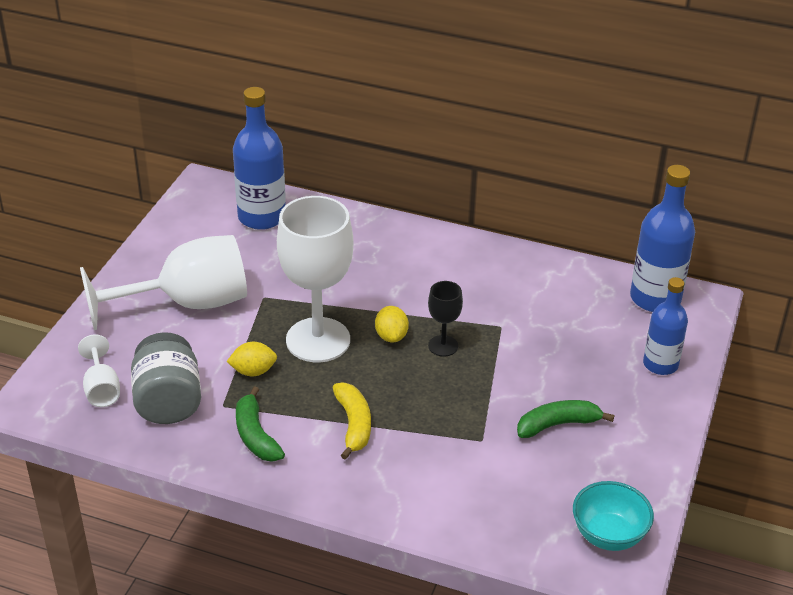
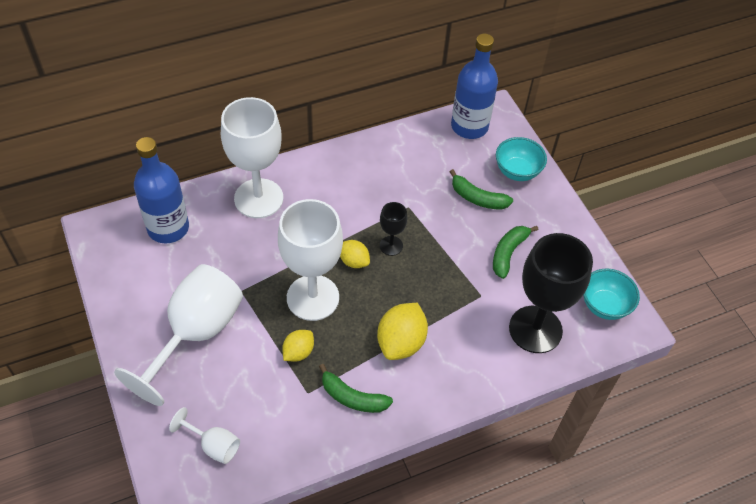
camera: 45 degrees left, 15 degrees up
grey jar [131,332,201,424] -> none
yellow banana [333,383,371,460] -> yellow lemon [377,303,428,360]
blue bottle [643,277,688,375] -> turquoise bowl [496,137,547,181]
none -> white goblet [221,97,283,218]
none -> green banana [449,169,513,210]
none -> black goblet [509,233,593,353]

